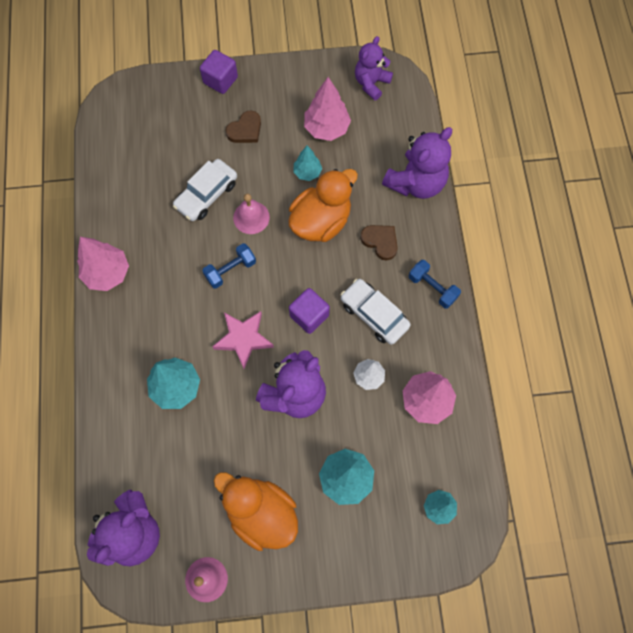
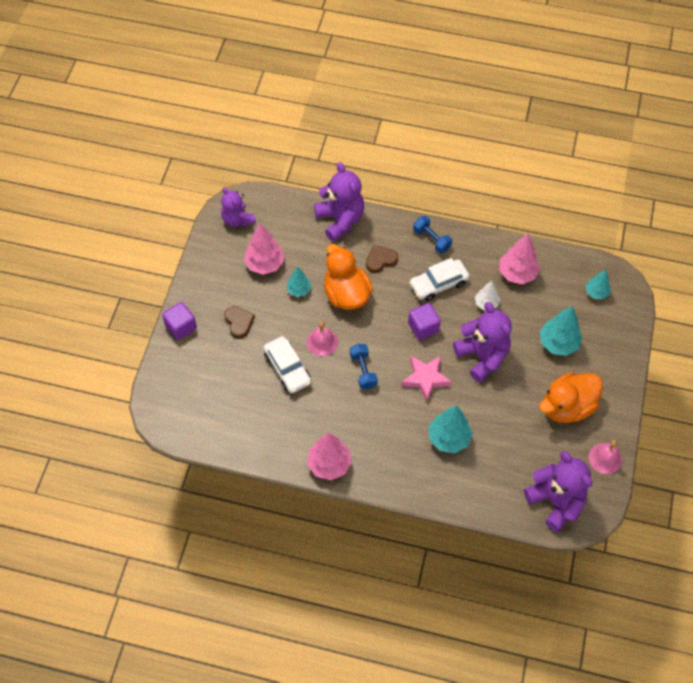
camera: 70 degrees left, 10 degrees down
blue dumbbell [409,260,461,309] -> blue dumbbell turned 75 degrees clockwise [413,216,452,254]

